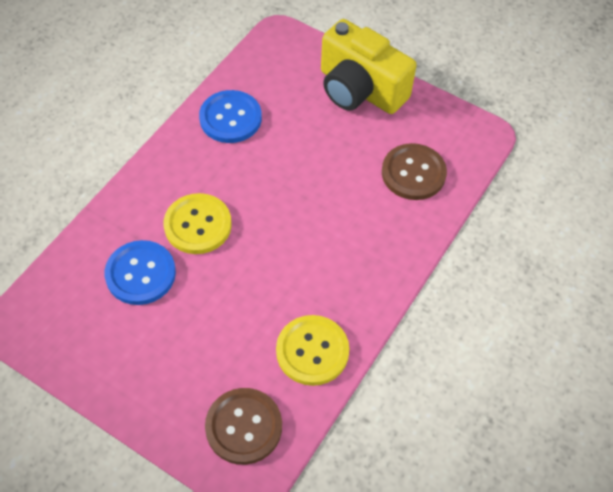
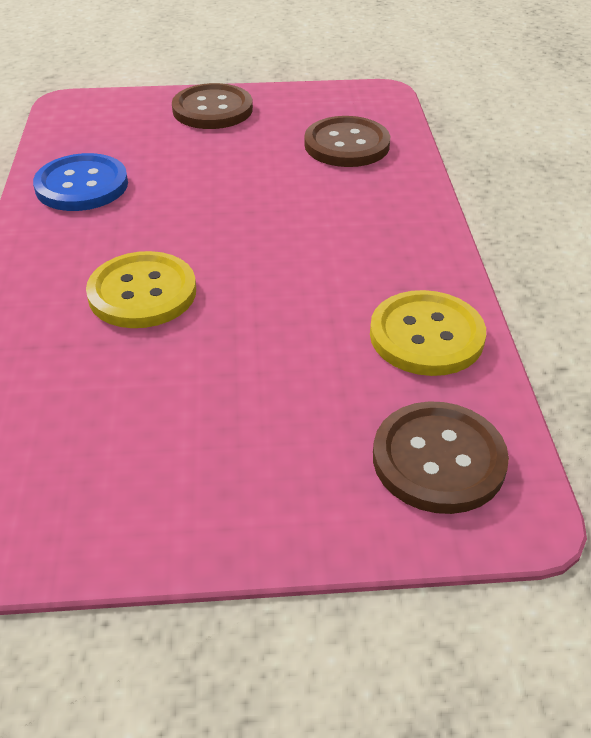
camera: 35 degrees left, 15 degrees down
blue button [104,240,176,305] -> none
yellow camera [321,19,417,114] -> brown button [172,83,253,129]

